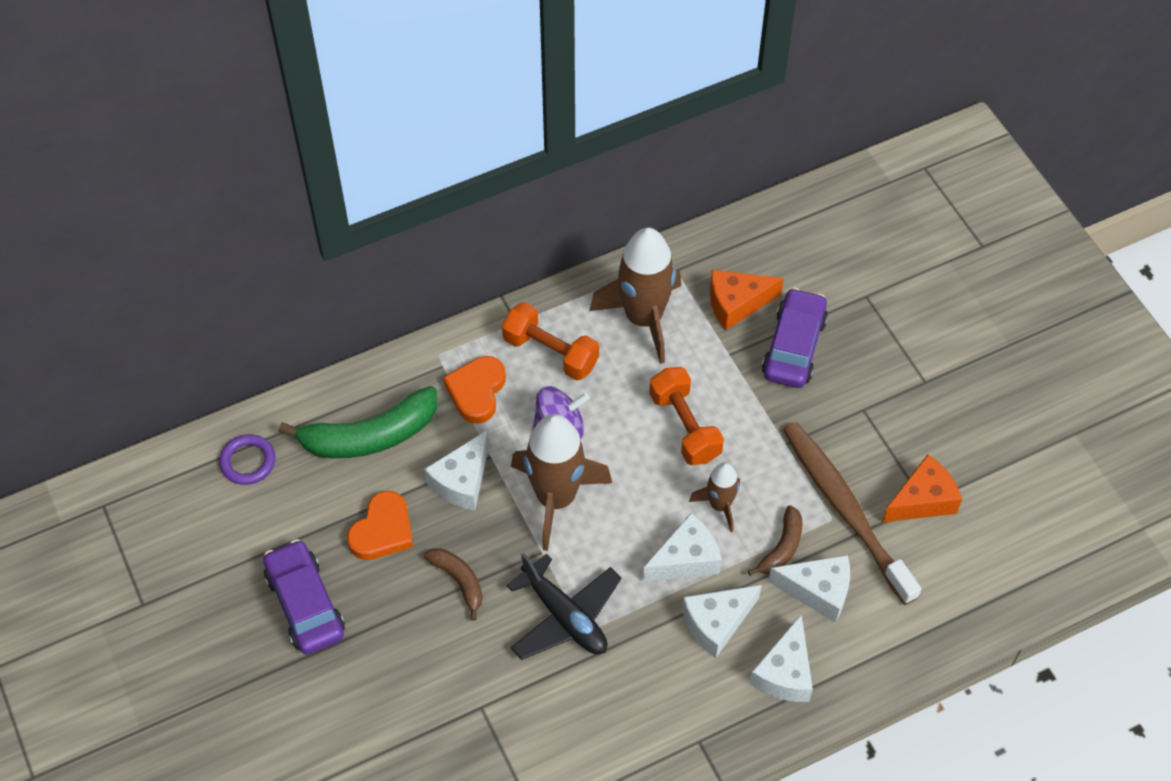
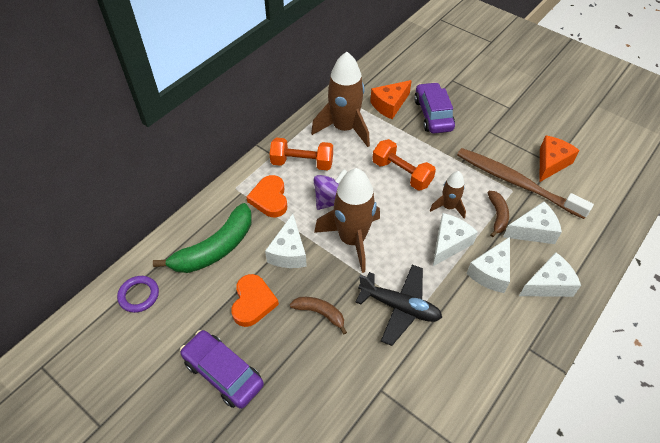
camera: 25 degrees left, 5 degrees down
white cheese [749,614,813,702] -> white cheese turned 105 degrees counterclockwise [519,252,581,297]

